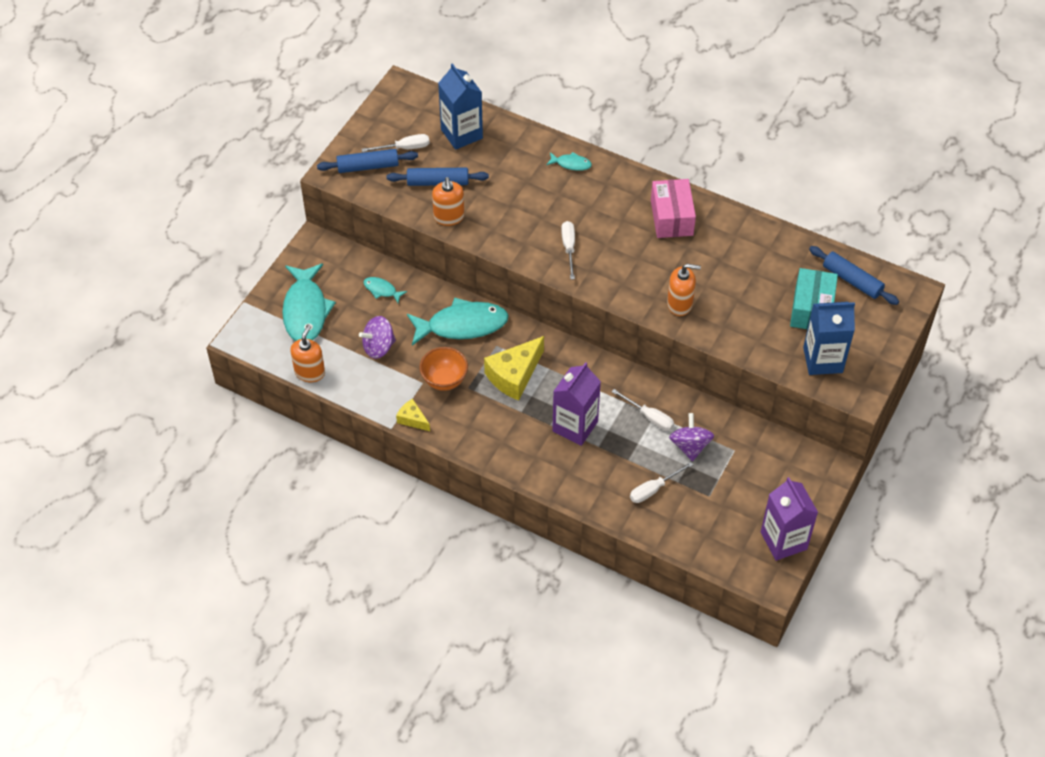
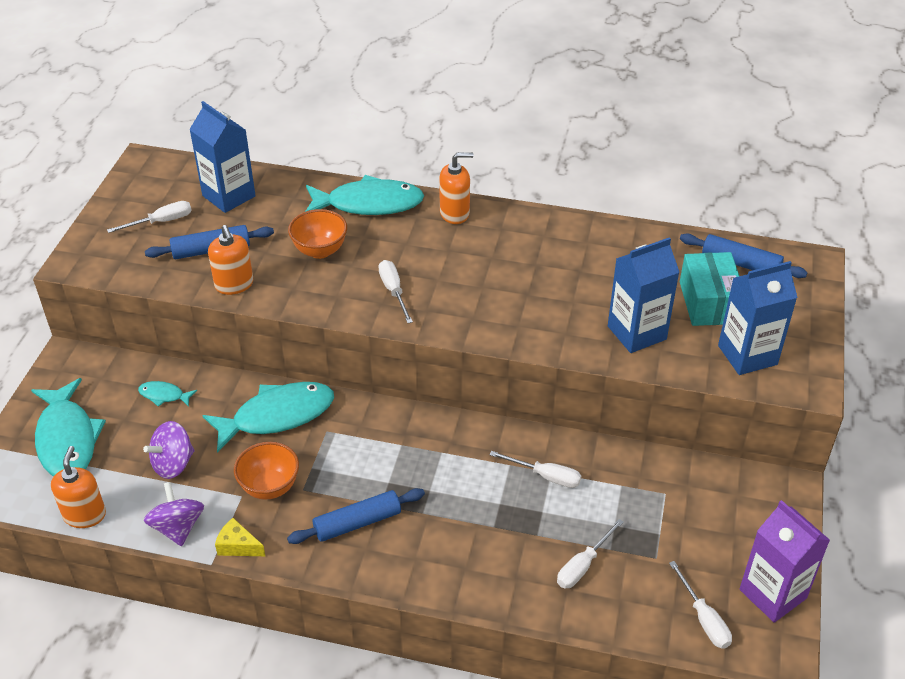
camera: 15 degrees left, 10 degrees down
blue rolling pin [317,149,418,173] -> blue rolling pin moved to [287,488,425,544]
yellow cheese [484,336,544,401] -> none
turquoise fish [546,152,592,171] -> turquoise fish [305,175,424,215], size x2.20
purple carton [552,362,601,446] -> none
pink box [651,179,696,238] -> none
orange soap dispenser [667,264,701,316] -> orange soap dispenser moved to [439,152,474,224]
purple spinning top [669,413,714,462] -> purple spinning top moved to [144,482,204,546]
none -> orange bowl [288,209,347,259]
none -> blue carton [608,237,679,353]
none -> white screwdriver [669,561,732,649]

